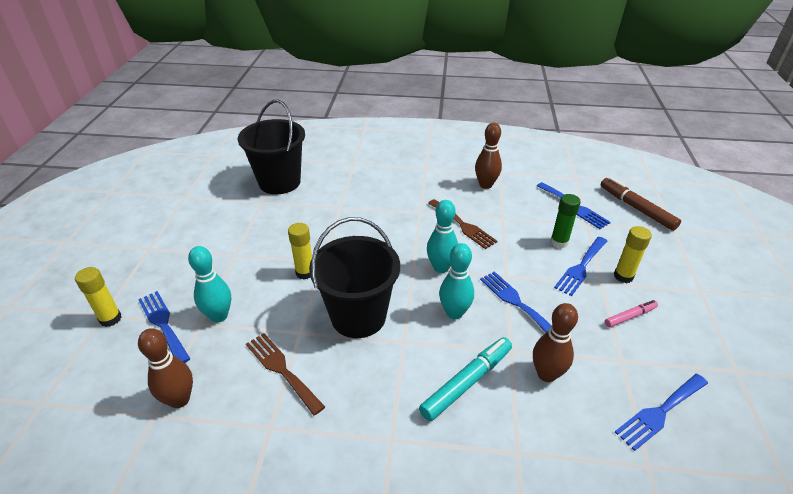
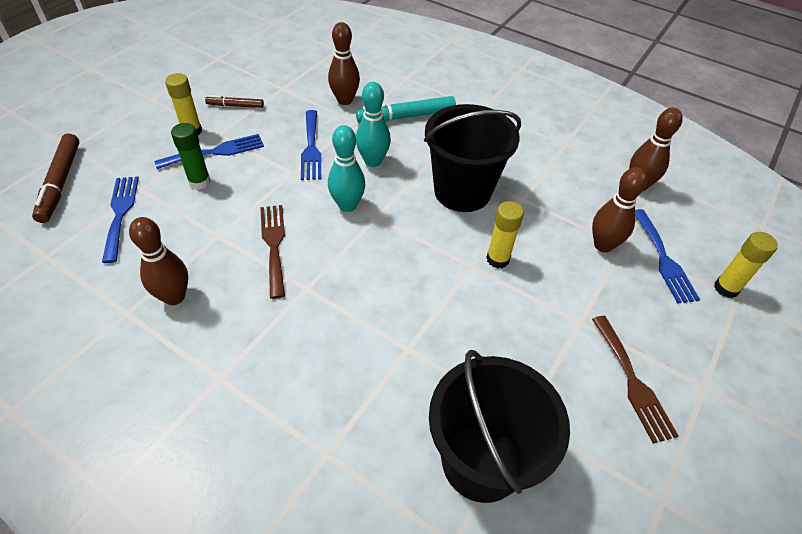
camera: 155 degrees left, 10 degrees up
turquoise bowling pin [188,246,231,323] -> brown bowling pin [592,167,647,253]
brown fork [246,333,325,416] -> brown fork moved to [592,316,679,444]
pink marker [605,300,658,328] -> brown marker [205,95,264,108]
blue fork [615,374,708,451] -> none

